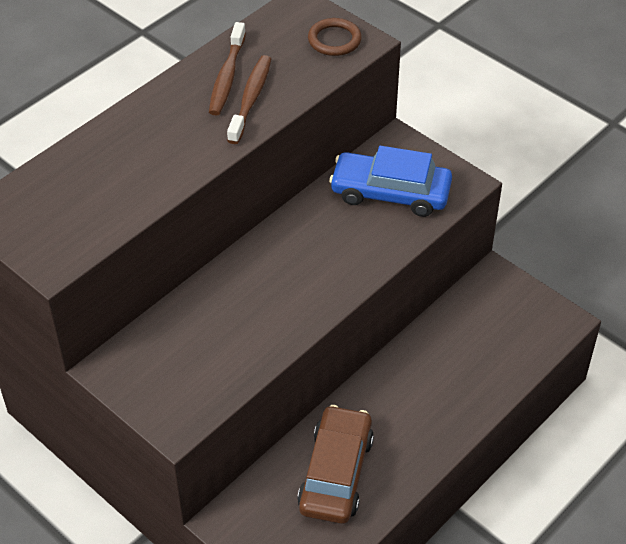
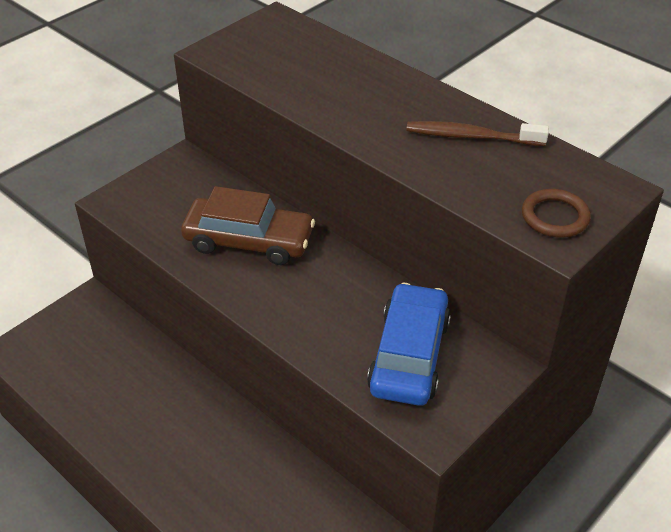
camera: 90 degrees right, 5 degrees down
brown toothbrush [227,55,271,144] -> none
brown car [297,405,374,524] -> brown car moved to [181,186,315,265]

